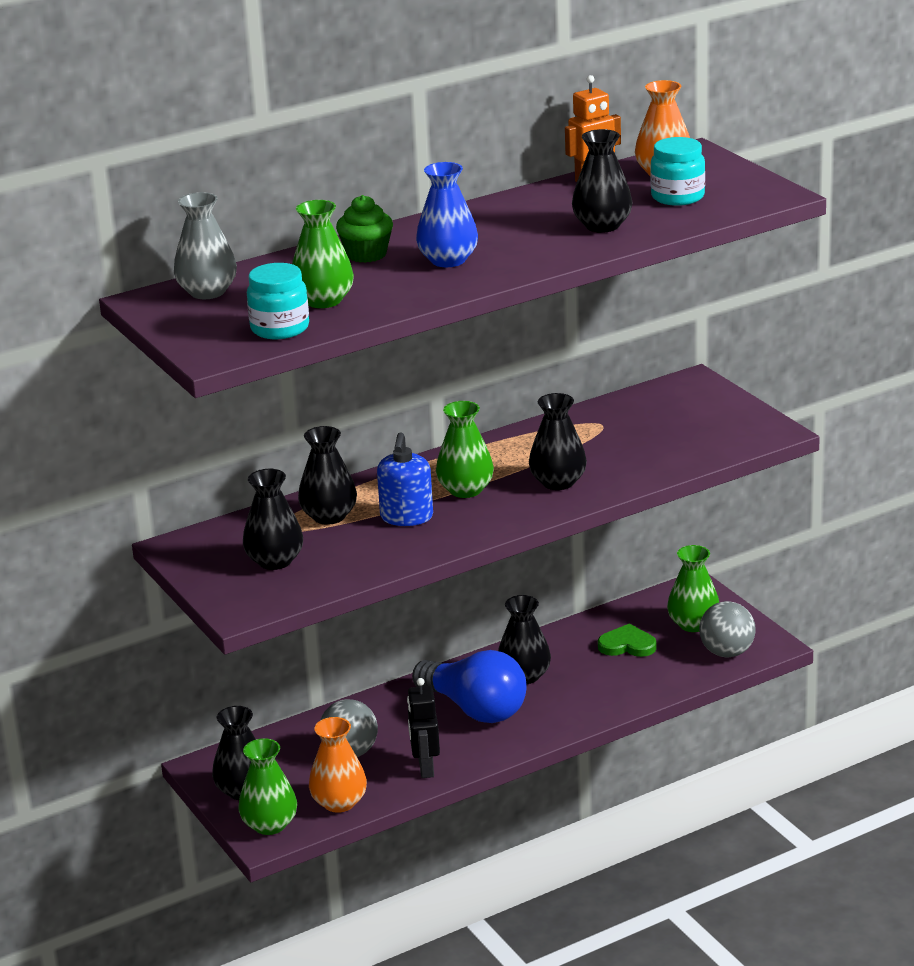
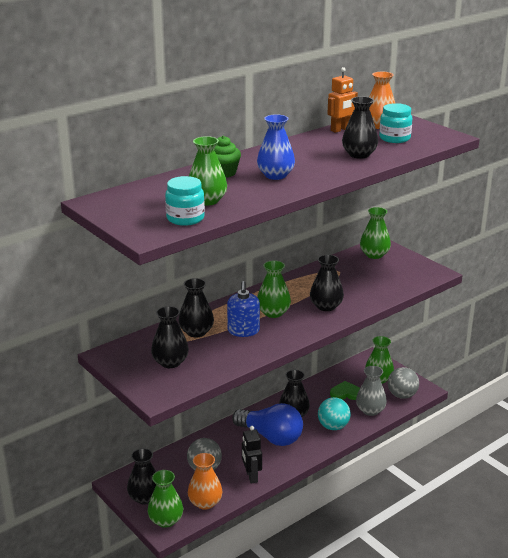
camera: 10 degrees left, 0 degrees up
grey vase [174,192,237,299] -> grey vase moved to [356,366,387,416]
none -> turquoise ball [318,397,351,430]
none -> green vase [360,207,391,259]

